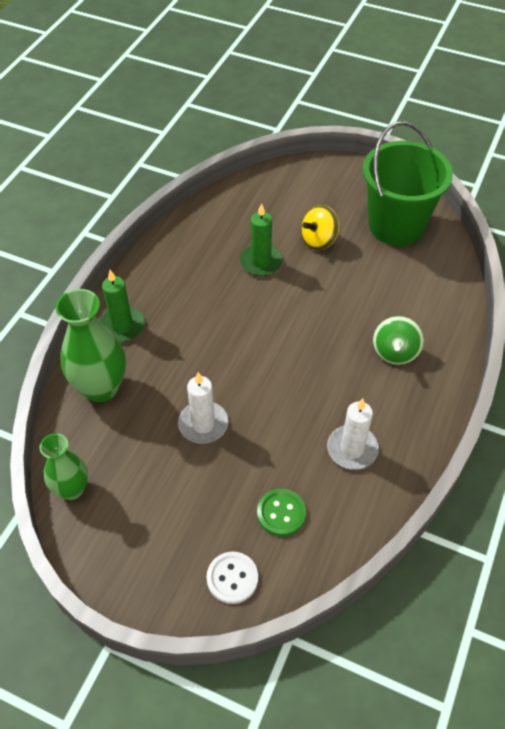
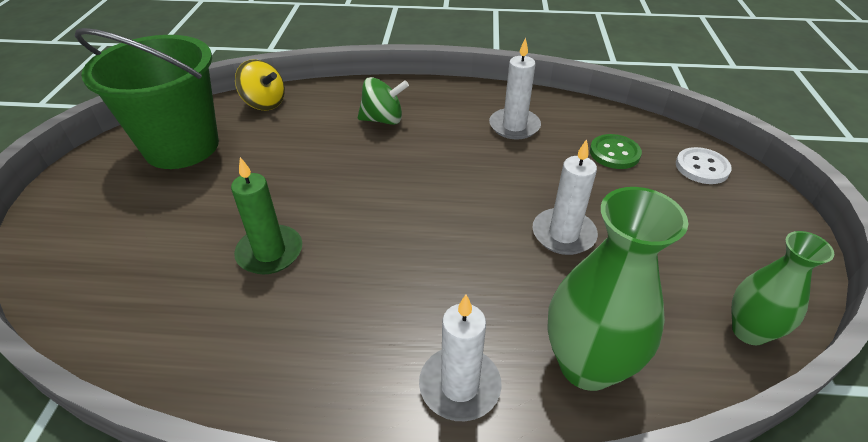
camera: 110 degrees left, 10 degrees down
green candle [99,270,145,342] -> white candle [419,294,502,421]
yellow spinning top [301,205,339,250] -> yellow spinning top moved to [235,59,285,111]

